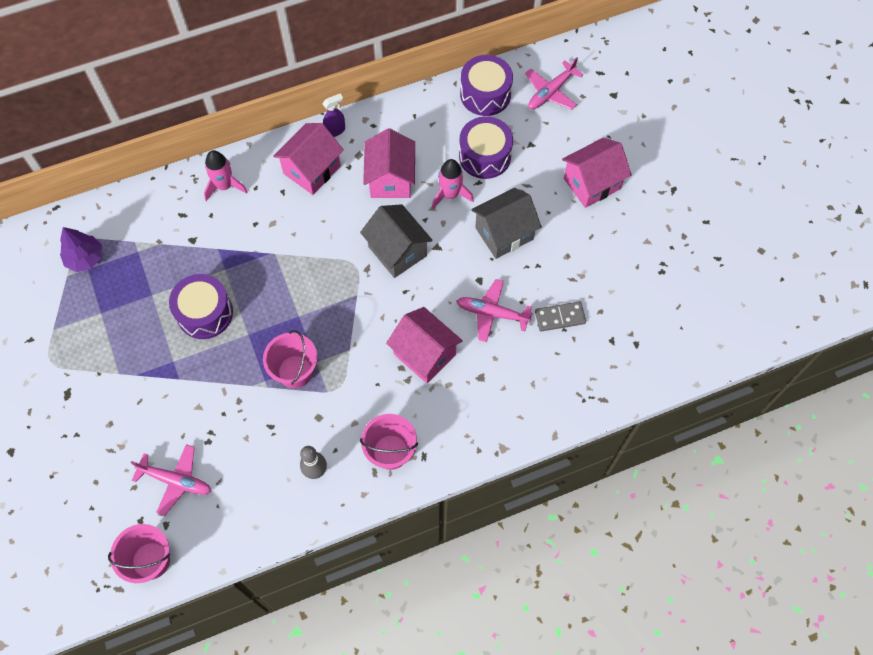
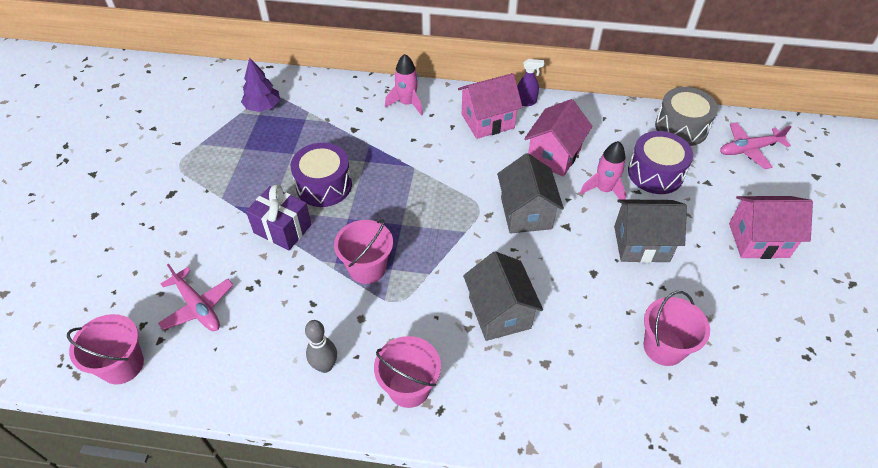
camera: 30 degrees right, 15 degrees down
pink house [386,307,463,383] -> grey house [463,251,543,341]
pink plane [456,279,533,342] -> none
purple drum [460,55,513,116] -> grey drum [655,87,718,146]
grey domino [535,301,586,332] -> pink bucket [643,291,710,366]
none -> purple gift [246,184,312,250]

